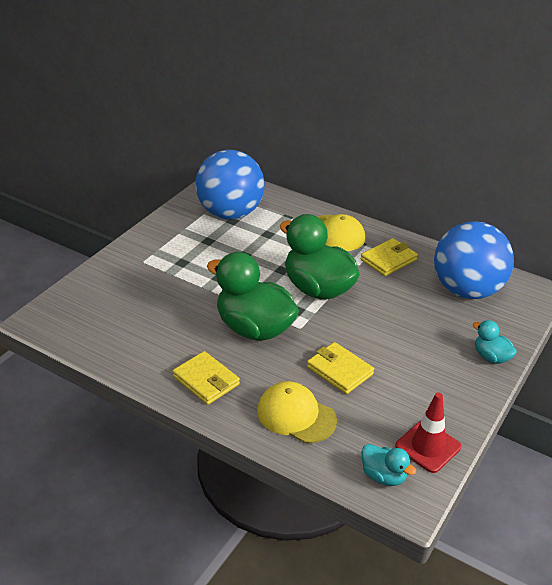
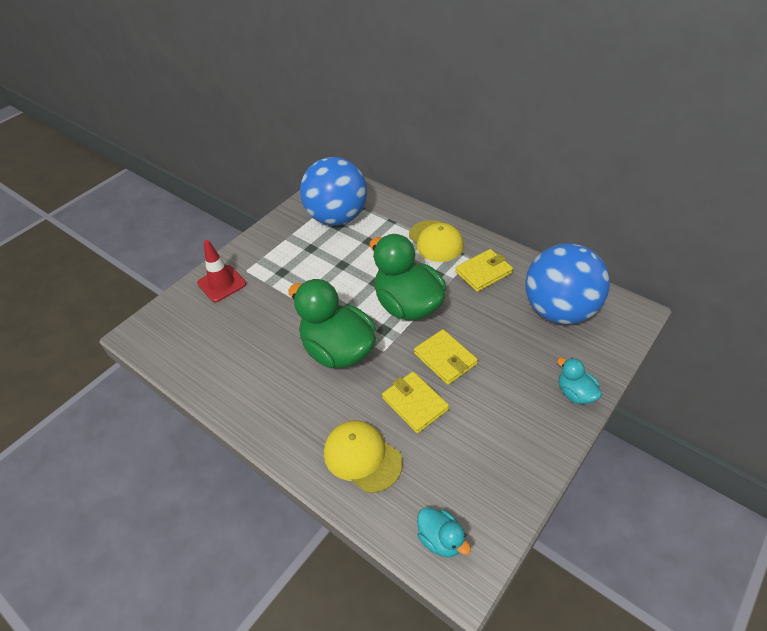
camera: 10 degrees right, 10 degrees up
yellow wallet [172,351,240,405] -> yellow wallet moved to [414,329,478,385]
red traffic cone [395,392,461,473] -> red traffic cone moved to [197,240,246,302]

